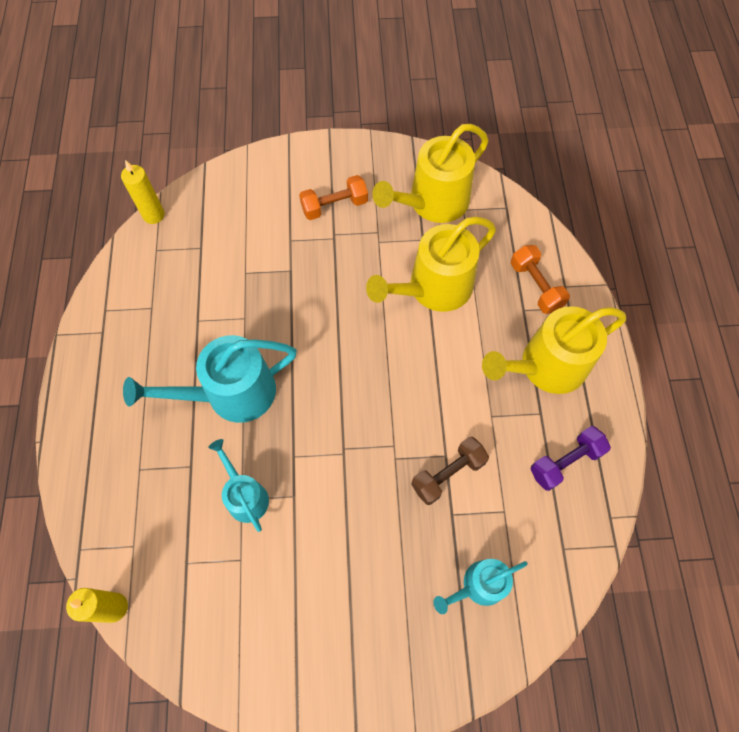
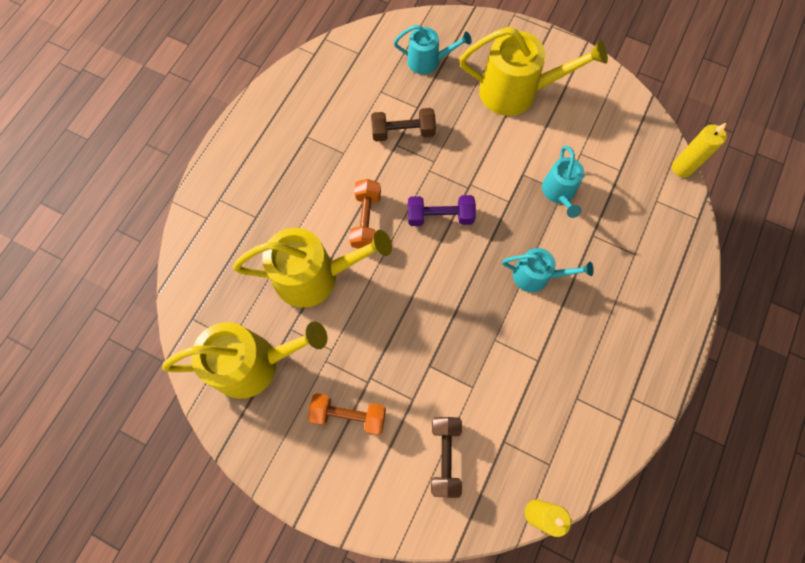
camera: 150 degrees left, 5 degrees up
turquoise watering can [123,335,297,423] -> turquoise watering can [502,248,594,292], size x0.57
yellow watering can [482,306,626,394] -> yellow watering can moved to [459,27,608,116]
orange dumbbell [511,245,570,314] -> orange dumbbell moved to [349,179,381,249]
purple dumbbell [531,426,611,491] -> purple dumbbell moved to [408,195,476,226]
none -> brown dumbbell [431,417,462,498]

